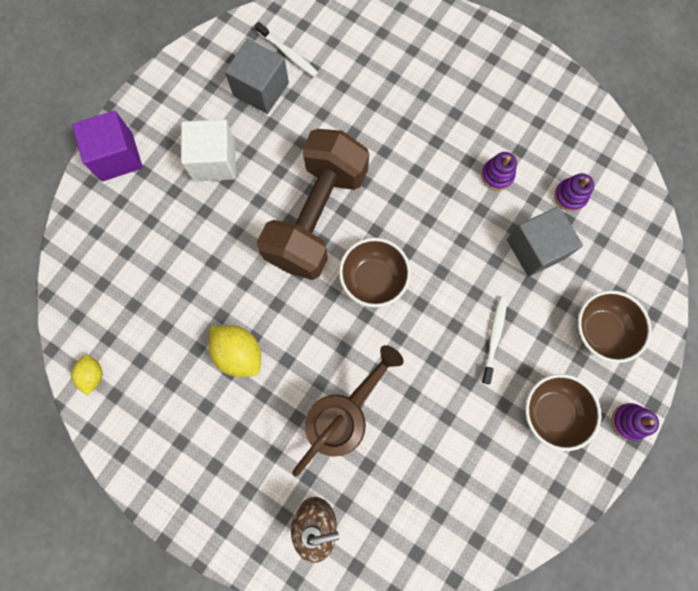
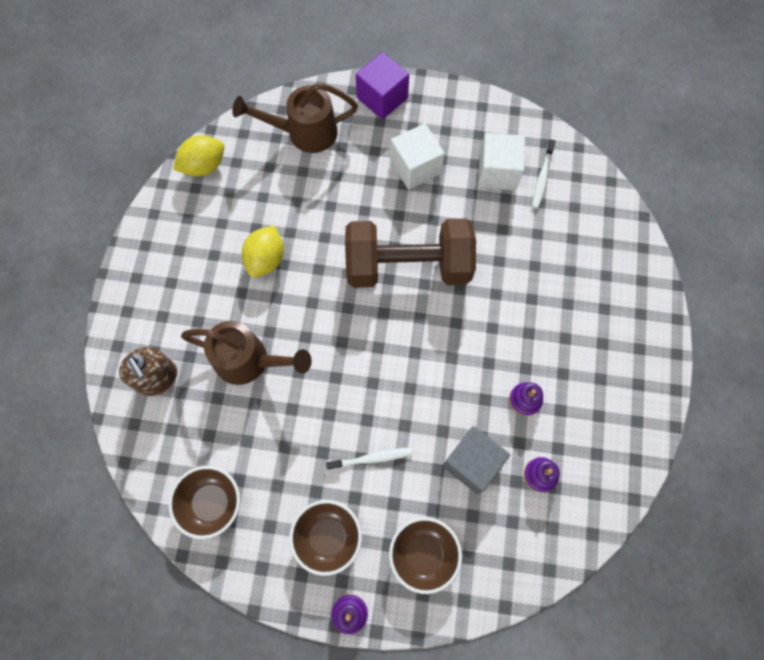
camera: 65 degrees right, 5 degrees down
yellow lemon [71,355,102,396] -> yellow lemon [173,135,224,177], size x1.66
grey cube [225,39,289,114] -> white cube [478,133,525,190]
brown bowl [339,238,411,307] -> brown bowl moved to [169,466,240,539]
none -> brown watering can [232,83,358,153]

